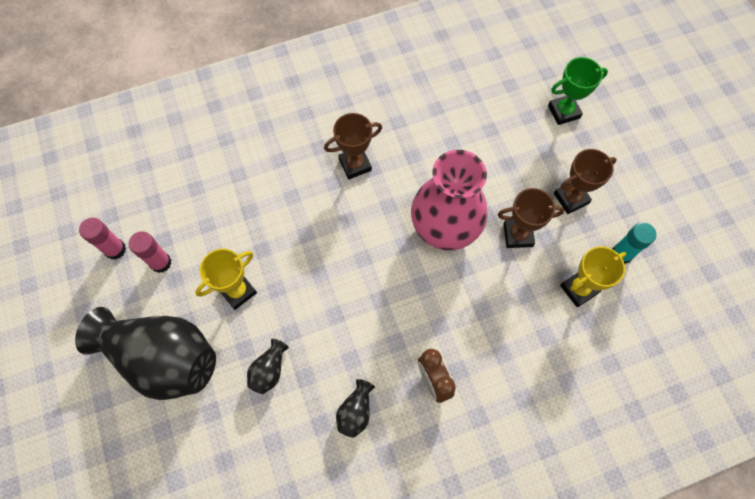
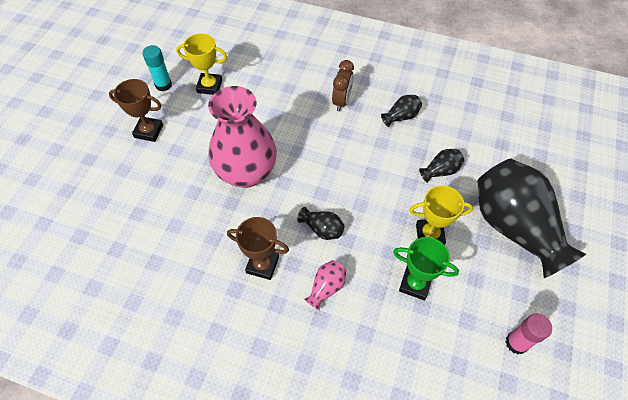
camera: 140 degrees left, 10 degrees down
pink glue stick [129,231,171,273] -> none
brown trophy [498,188,564,248] -> none
green trophy [548,57,608,125] -> green trophy moved to [393,237,459,301]
none -> black vase [297,207,345,240]
none -> pink vase [304,260,346,310]

